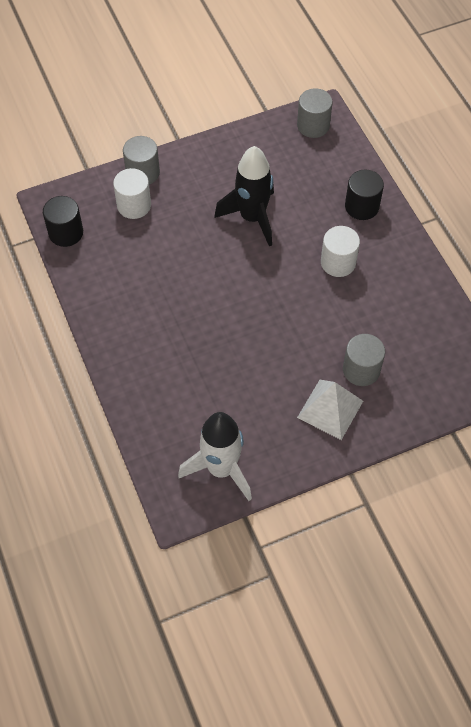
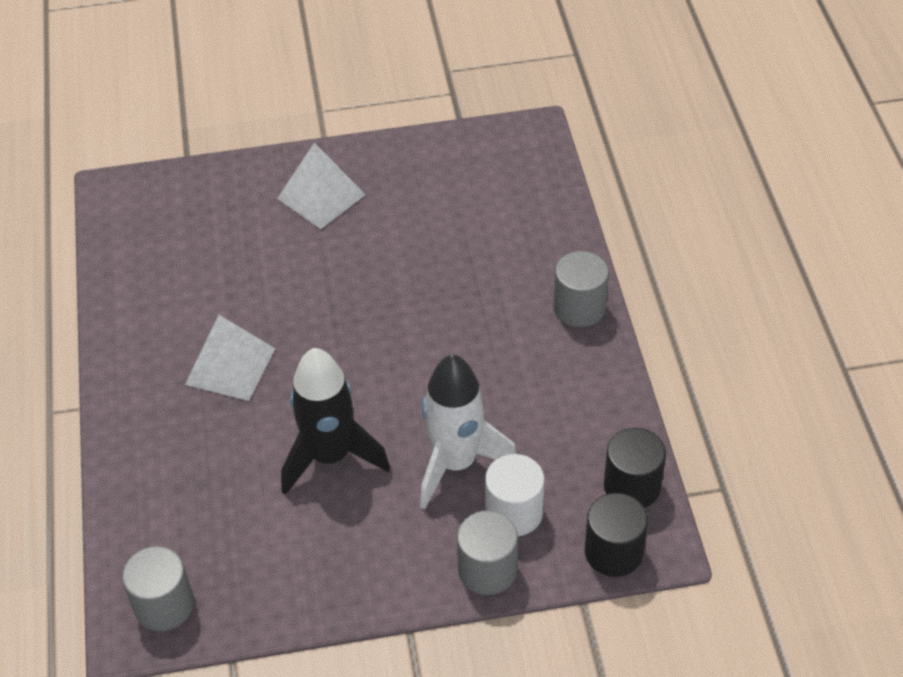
camera: 165 degrees left, 10 degrees down
white rocket [178,412,252,501] -> white rocket moved to [420,354,517,509]
white cylinder [321,226,360,277] -> white pyramid [185,315,275,401]
grey cylinder [343,334,385,386] -> grey cylinder moved to [554,251,609,327]
black cylinder [345,170,384,220] -> black cylinder moved to [585,493,648,577]

